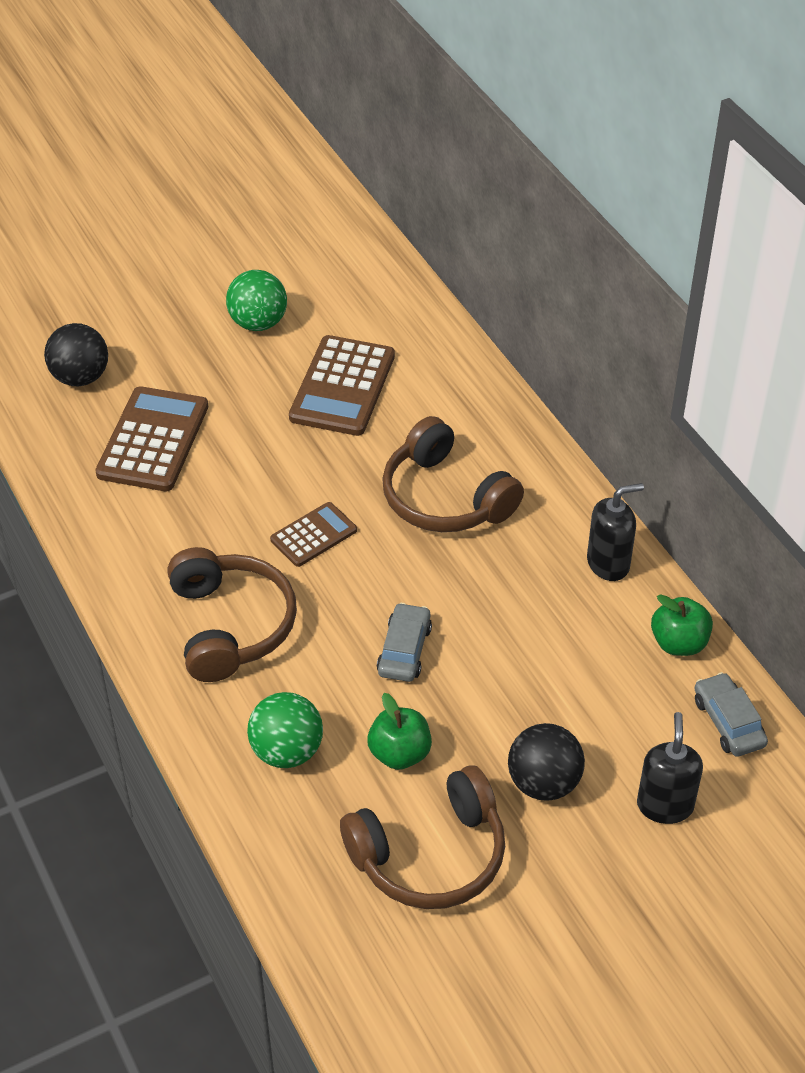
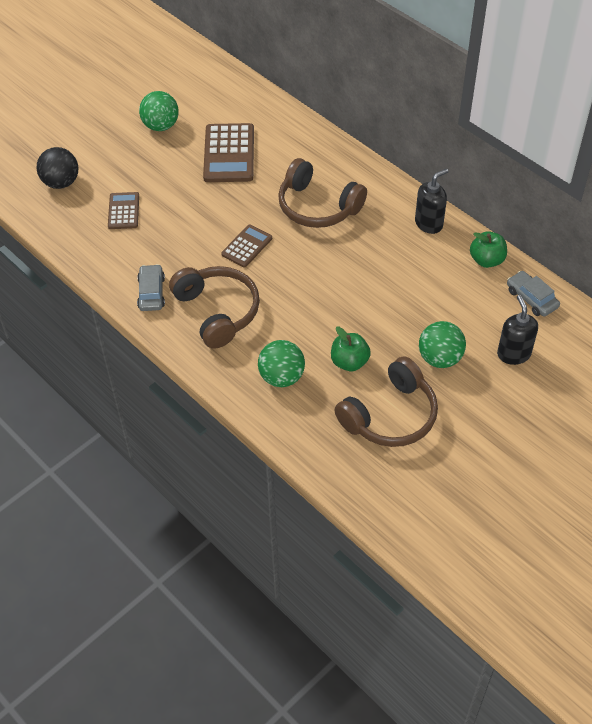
camera: 15 degrees left, 5 degrees up
brown calculator [95,386,208,491] -> brown calculator [108,192,139,229], size x0.58
grey car [377,603,432,682] -> grey car moved to [137,264,165,311]
black ball [508,723,585,801] -> green ball [419,321,466,368]

